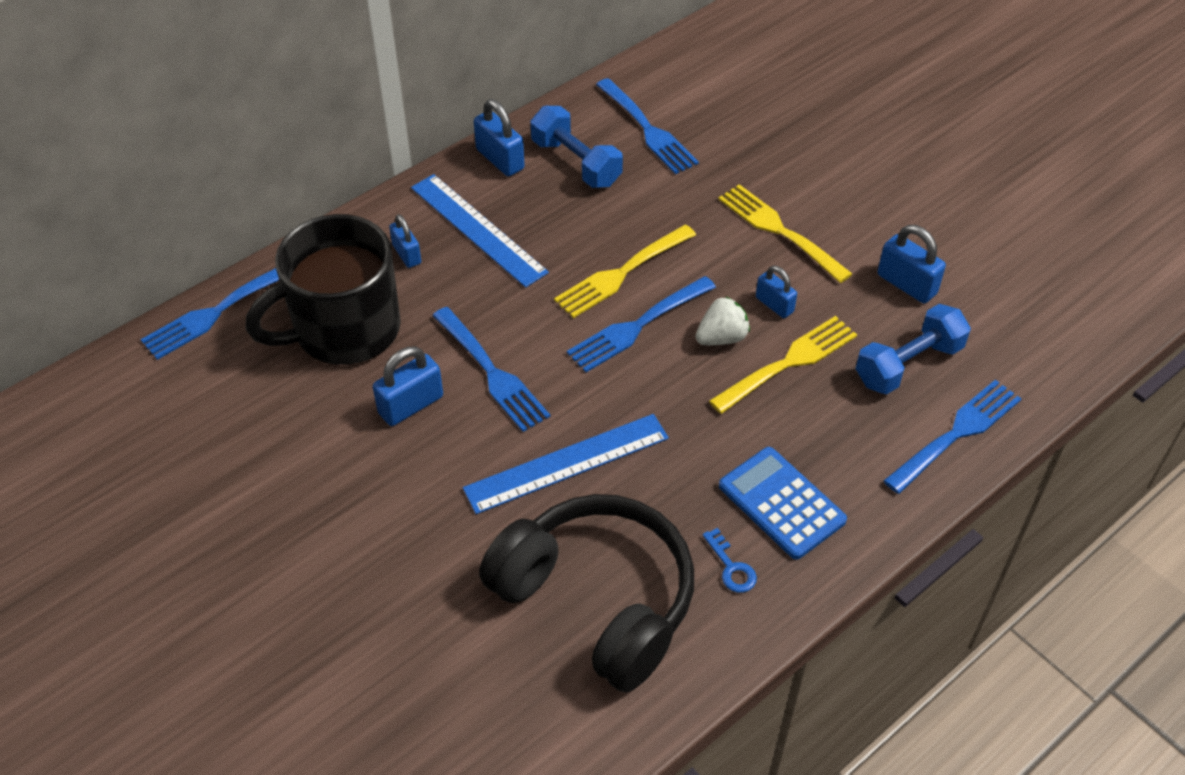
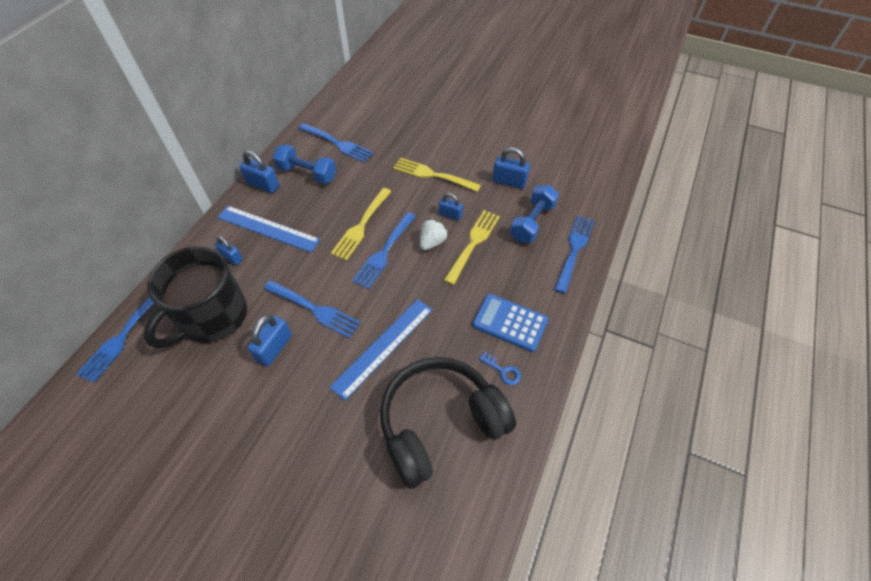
camera: 25 degrees left, 5 degrees up
black headphones [479,494,694,693] -> black headphones turned 45 degrees counterclockwise [380,357,516,489]

